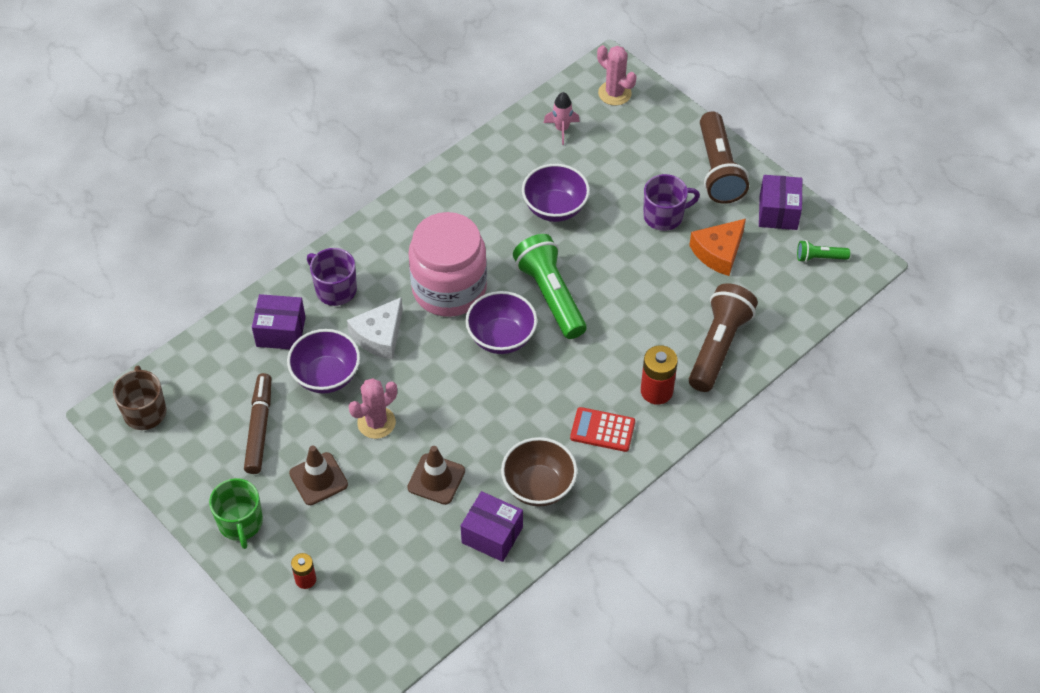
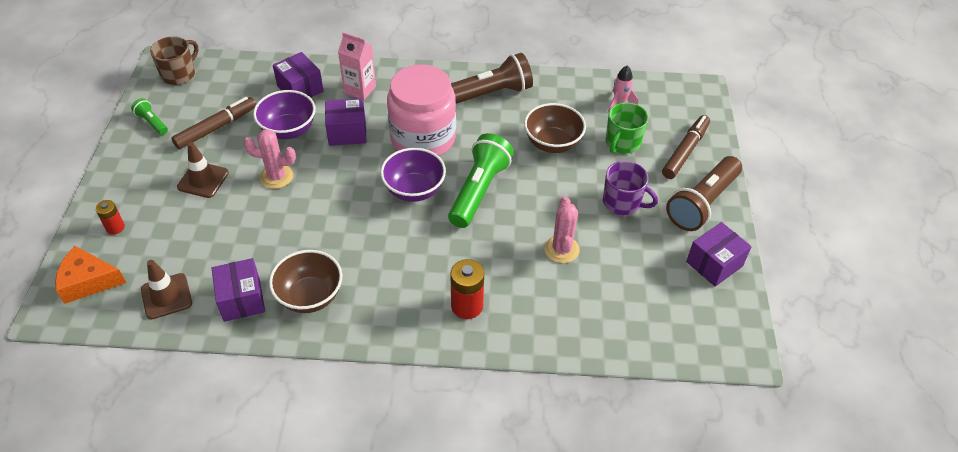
camera: 45 degrees right, 5 degrees down
green mug [209,478,263,549] -> green mug moved to [606,102,649,154]
purple mug [307,248,357,306] -> pink carton [338,32,376,100]
white cheese [347,297,403,359] -> purple box [325,98,367,146]
brown traffic cone [407,446,465,505] -> brown traffic cone moved to [141,260,192,320]
purple bowl [522,164,590,222] -> brown bowl [524,103,586,153]
red calculator [570,407,635,452] -> none
pink cactus [597,45,637,106] -> pink cactus moved to [544,196,580,263]
orange cheese [689,219,746,276] -> orange cheese moved to [55,246,126,304]
brown flashlight [689,283,758,392] -> brown flashlight moved to [451,53,533,104]
green flashlight [797,240,850,262] -> green flashlight moved to [131,98,168,135]
none -> brown marker [662,115,710,179]

